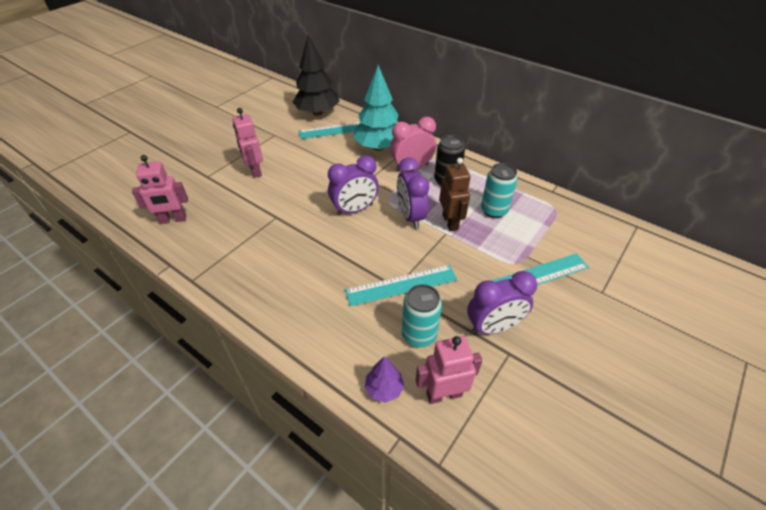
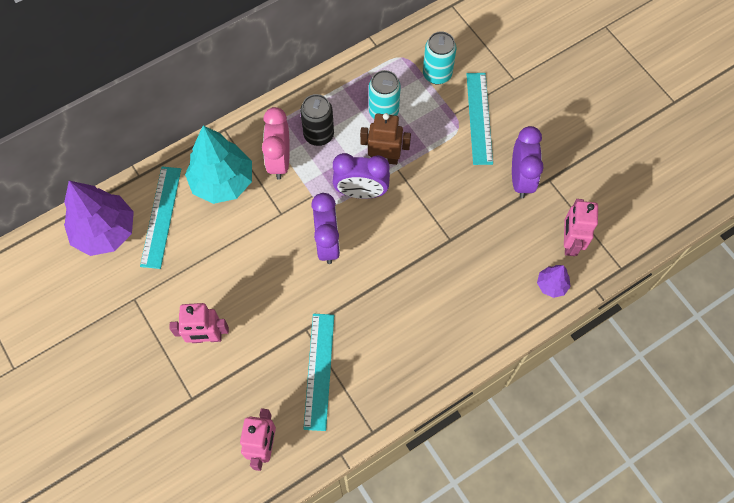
camera: 70 degrees left, 20 degrees up
black tree [292,34,340,116] -> purple tree [64,181,134,256]
turquoise ruler [345,265,457,307] -> turquoise ruler moved to [303,314,334,431]
turquoise can [402,284,442,347] -> turquoise can moved to [423,31,456,84]

